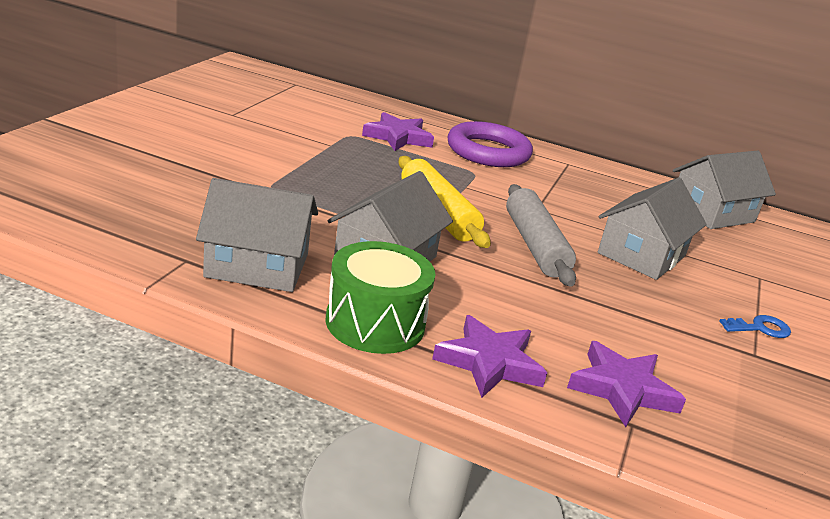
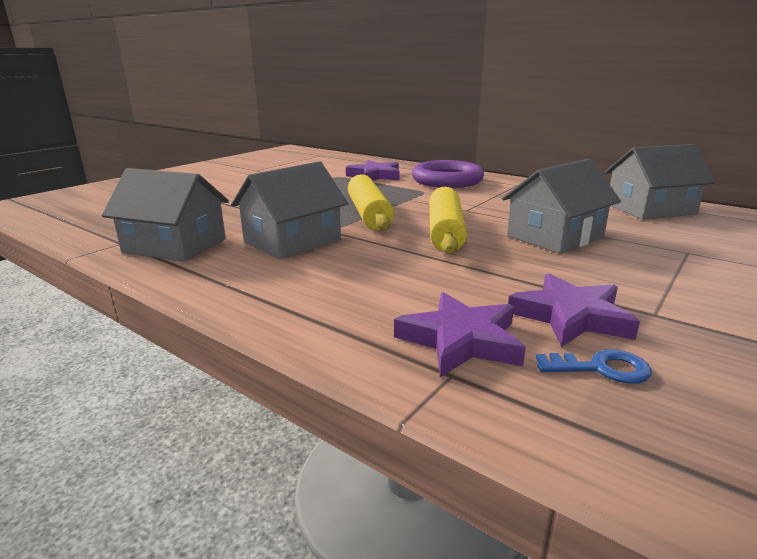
camera: 20 degrees right, 5 degrees down
green drum [326,241,435,354] -> none
purple star [432,315,547,398] -> purple star moved to [508,273,640,347]
grey rolling pin [506,184,576,287] -> yellow rolling pin [429,187,467,254]
blue key [719,315,791,338] -> blue key moved to [536,350,652,384]

